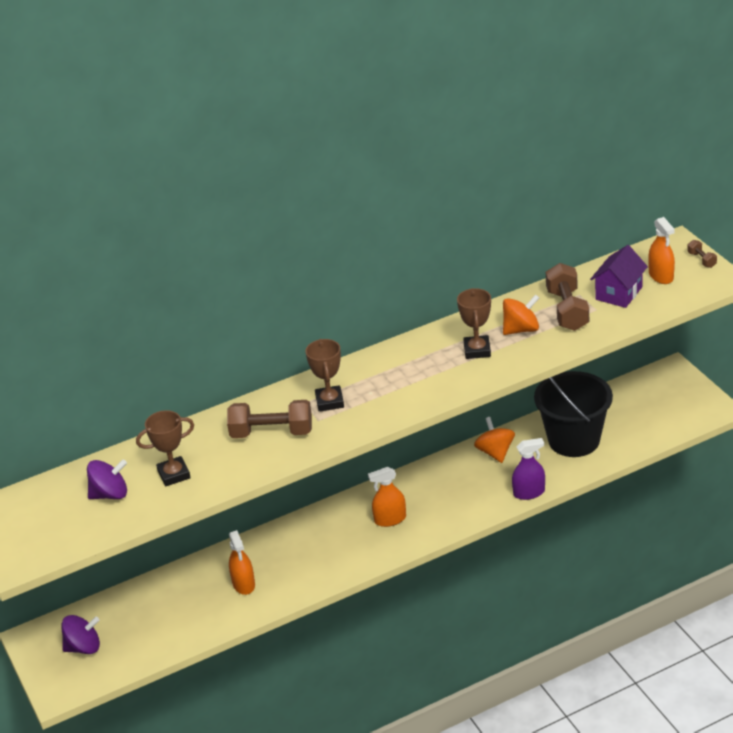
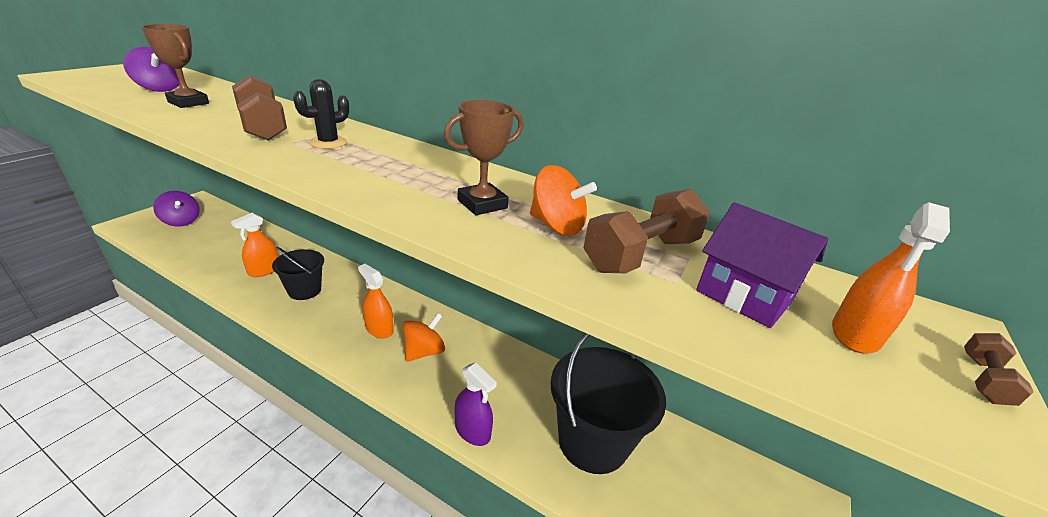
camera: 50 degrees right, 5 degrees down
brown trophy [306,339,344,412] -> black cactus [293,79,349,149]
orange spinning top [474,417,515,463] -> orange spinning top moved to [402,313,445,362]
purple house [590,245,648,308] -> purple house turned 45 degrees clockwise [696,202,828,328]
none -> black bucket [272,247,324,300]

